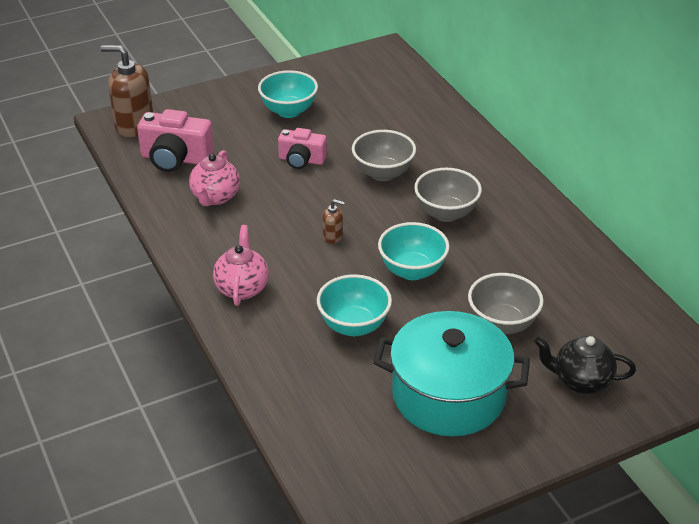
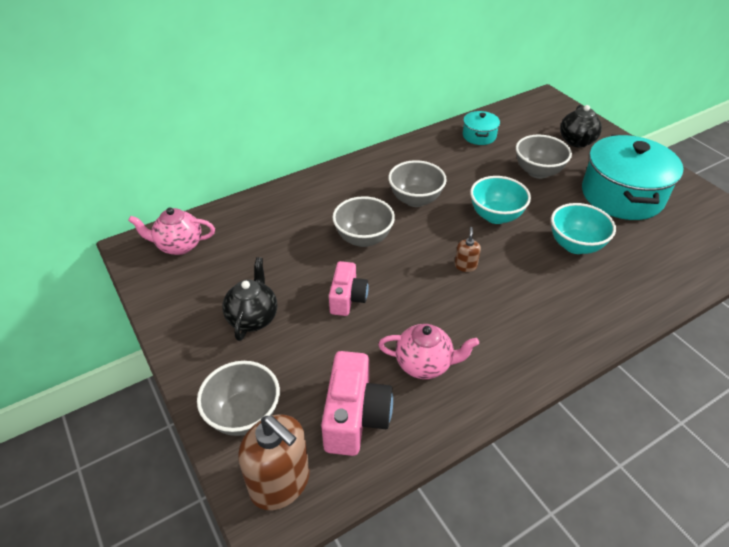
camera: 95 degrees left, 5 degrees up
brown soap dispenser [101,45,153,137] -> brown soap dispenser turned 60 degrees counterclockwise [238,414,310,510]
pink teapot [213,225,269,306] -> pink teapot moved to [128,208,215,255]
turquoise bowl [258,70,318,118] -> black teapot [222,257,277,341]
none -> grey bowl [197,361,280,436]
none -> turquoise pot [463,111,500,145]

